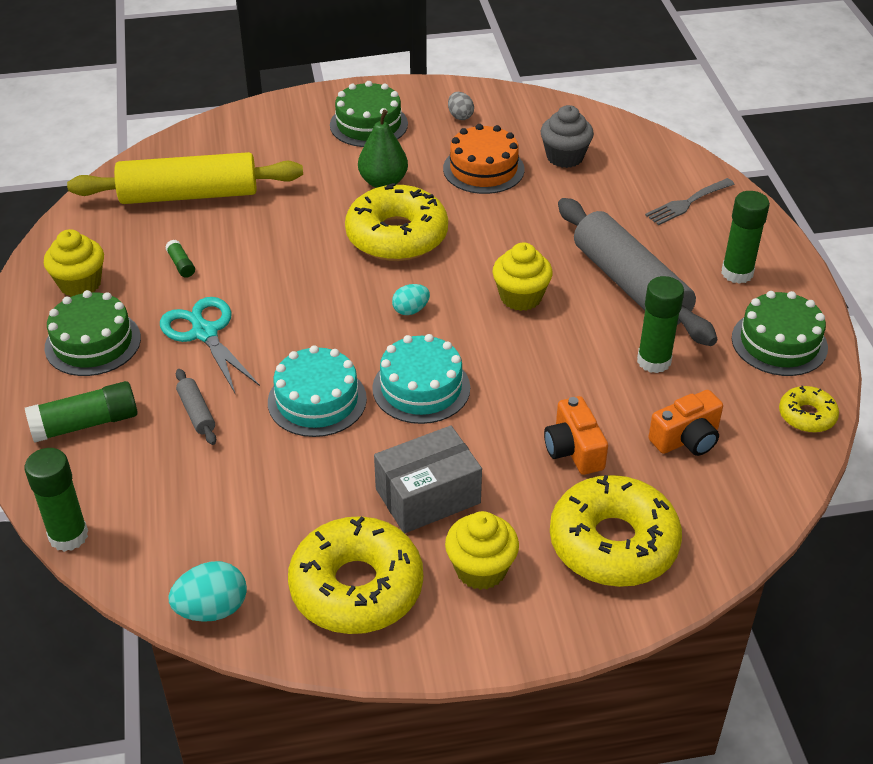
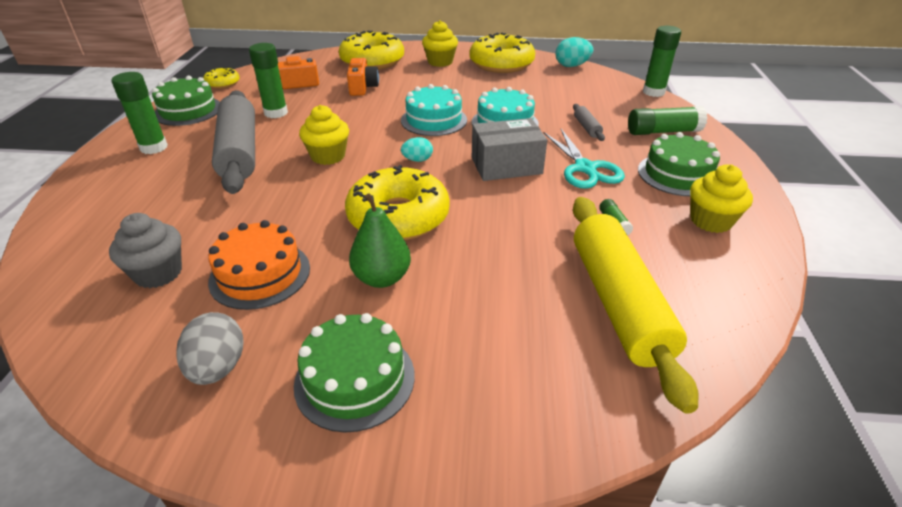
camera: 165 degrees left, 5 degrees down
yellow rolling pin [67,152,303,204] -> yellow rolling pin turned 75 degrees clockwise [573,197,699,414]
grey box [374,425,482,533] -> grey box moved to [472,118,547,181]
grey egg [448,92,474,120] -> grey egg [176,312,244,385], size x1.57
grey fork [645,178,734,225] -> none

